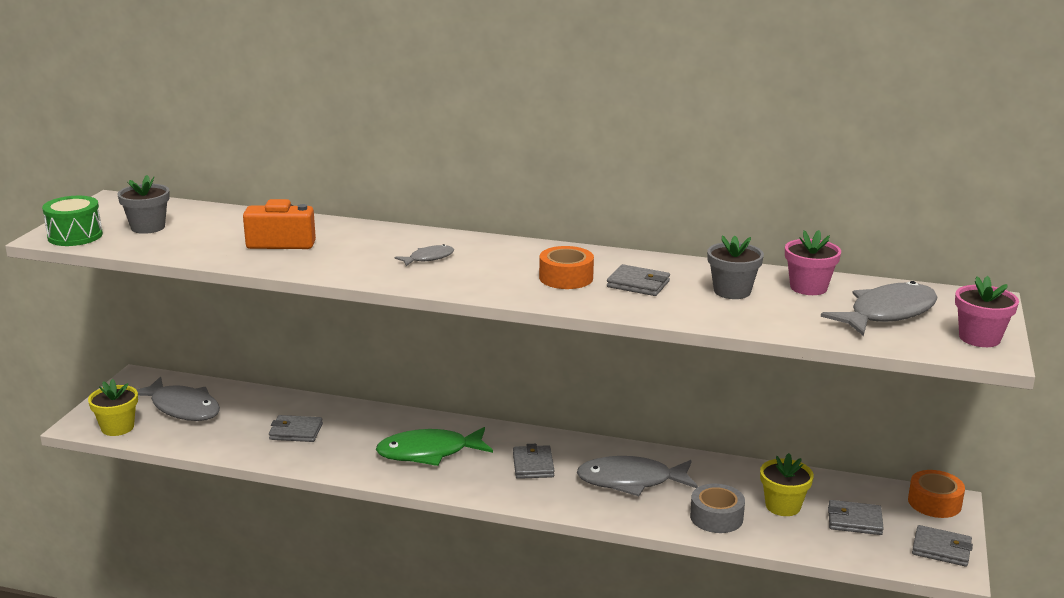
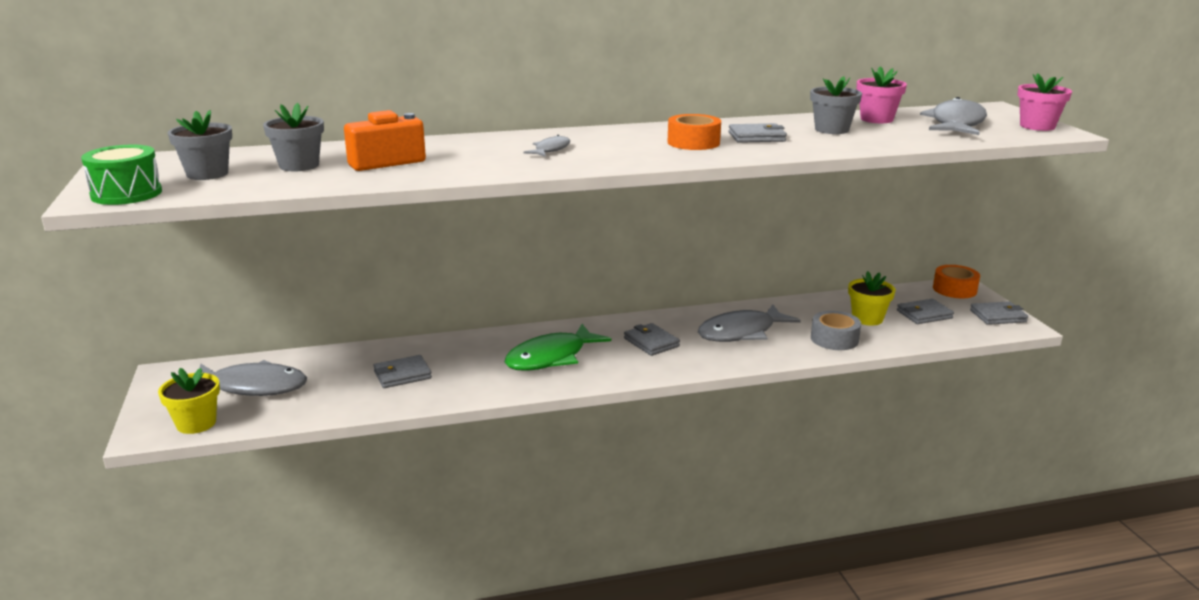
camera: 30 degrees left, 0 degrees up
none -> grey flower pot [263,103,324,171]

